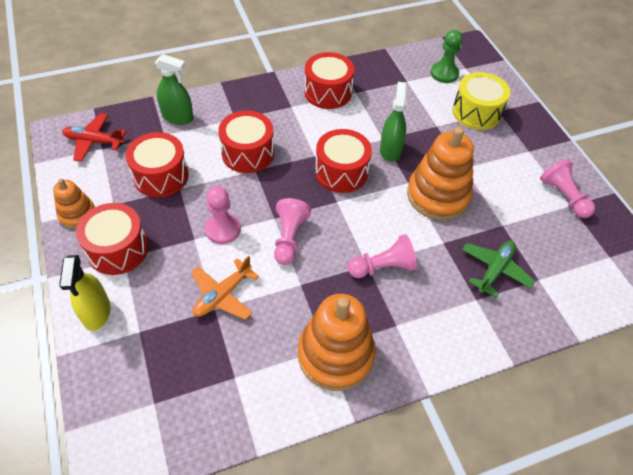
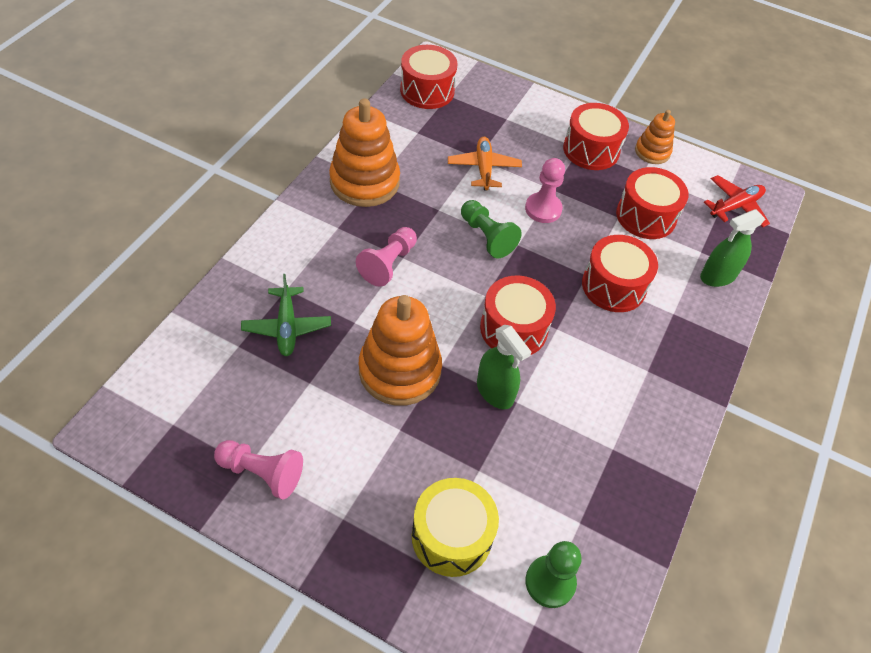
camera: 135 degrees right, 0 degrees up
yellow spray bottle [59,255,110,331] -> none
pink pawn [274,198,311,265] -> green pawn [461,200,522,258]
red drum [304,52,354,109] -> red drum moved to [400,45,457,109]

